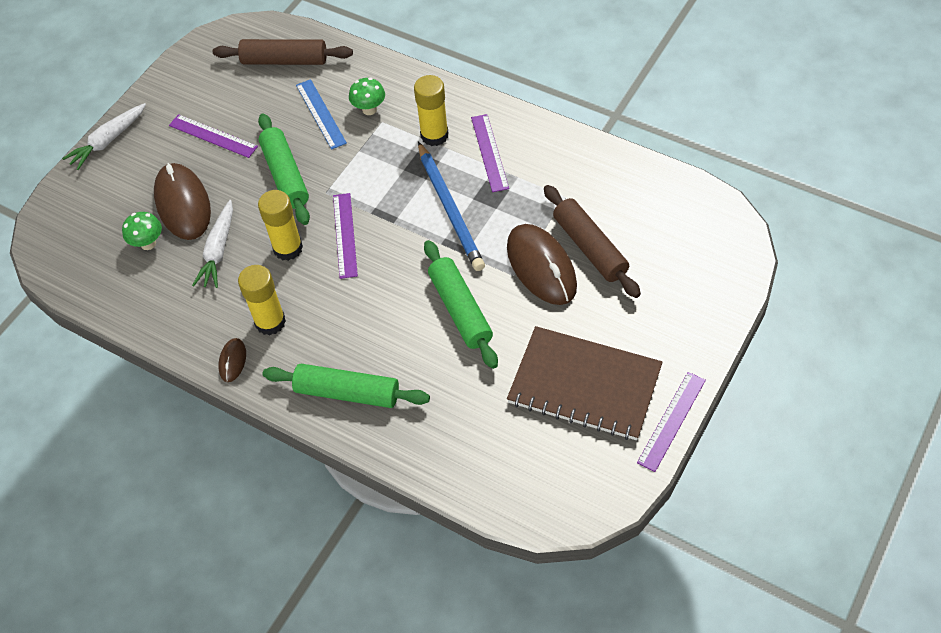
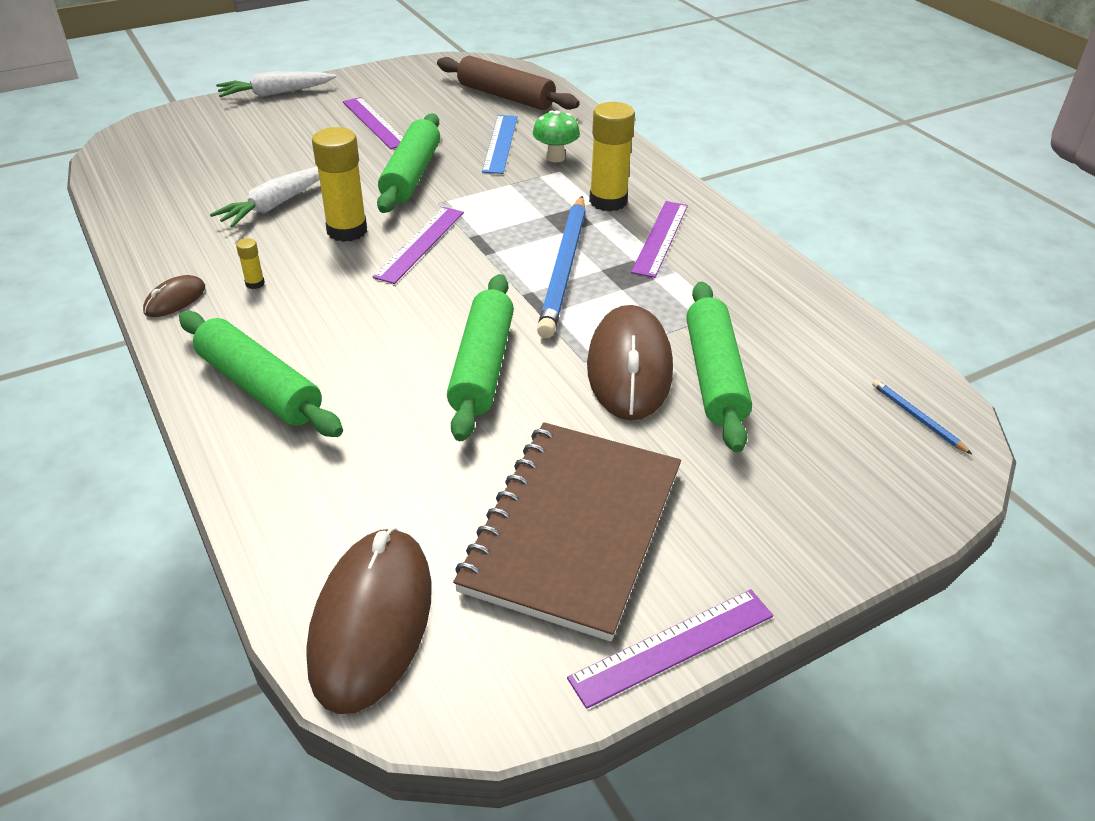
camera: 25 degrees right, 15 degrees down
green mushroom [122,212,162,250] -> none
brown mouse [154,163,211,240] -> brown mouse moved to [307,527,432,714]
yellow glue stick [238,265,286,335] -> yellow glue stick [236,238,265,289], size x0.43
brown notebook [507,326,663,440] -> brown notebook turned 60 degrees clockwise [453,422,681,642]
brown rolling pin [544,185,641,298] -> green rolling pin [686,282,752,453]
none -> blue pencil [872,379,972,454]

